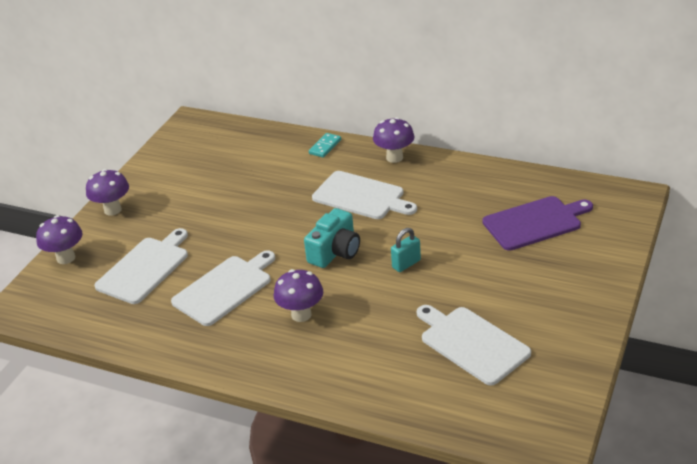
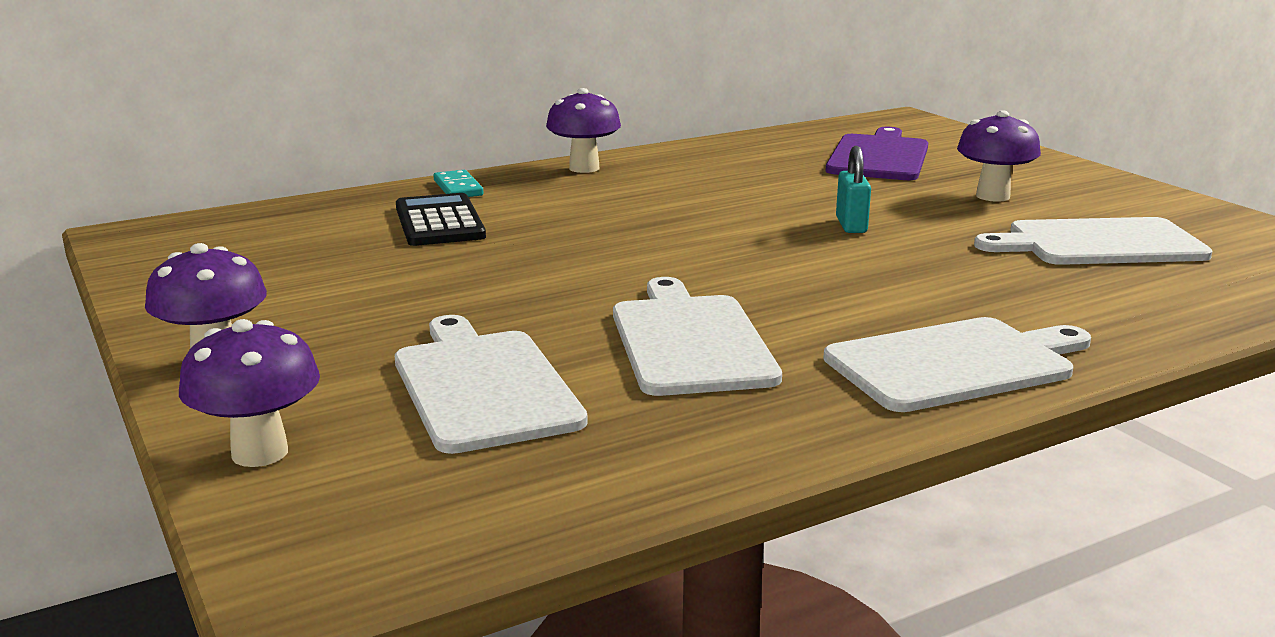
camera: 55 degrees left, 15 degrees down
purple mushroom [274,269,323,322] -> purple mushroom moved to [957,110,1041,202]
turquoise camera [304,208,360,268] -> none
white cutting board [312,171,417,219] -> white cutting board moved to [823,317,1091,412]
none -> black calculator [396,193,486,246]

